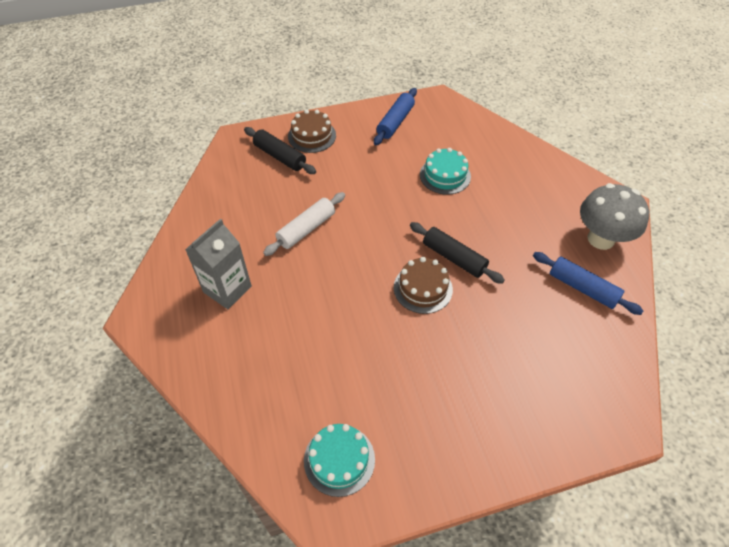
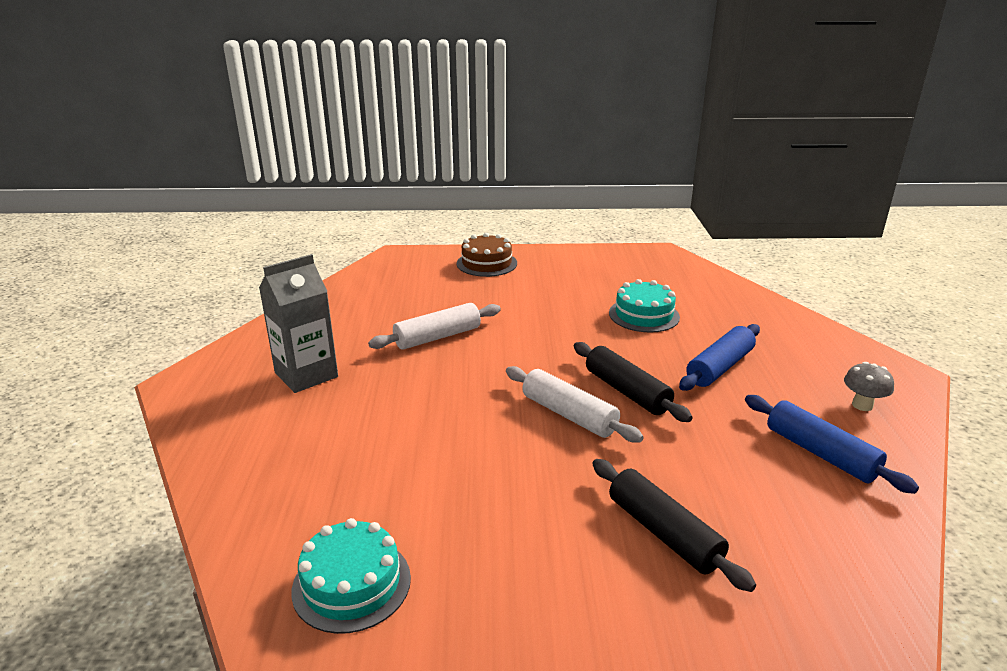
camera: 15 degrees right, 25 degrees down
black rolling pin [244,127,316,174] -> black rolling pin moved to [592,459,756,592]
blue rolling pin [374,88,417,145] -> blue rolling pin moved to [679,324,760,391]
brown cake [394,257,453,314] -> white rolling pin [506,366,643,443]
grey mushroom [580,183,649,250] -> grey mushroom [844,362,894,411], size x0.47

